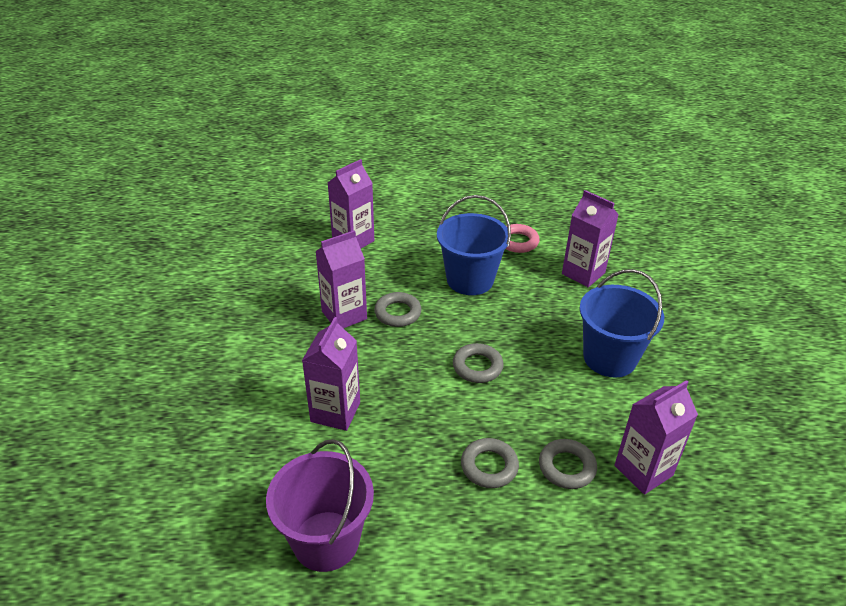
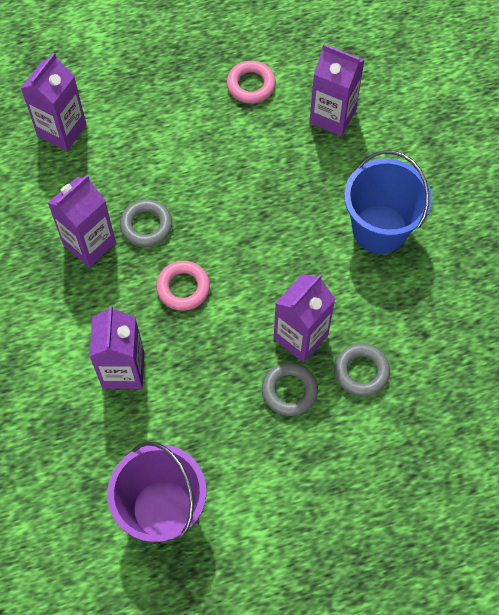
camera: 15 degrees left, 25 degrees up
blue bucket [437,195,511,295] -> none
grey ring [453,343,504,383] -> none
purple carton [614,380,698,495] -> purple carton moved to [274,274,335,363]
none -> pink ring [156,261,210,311]

